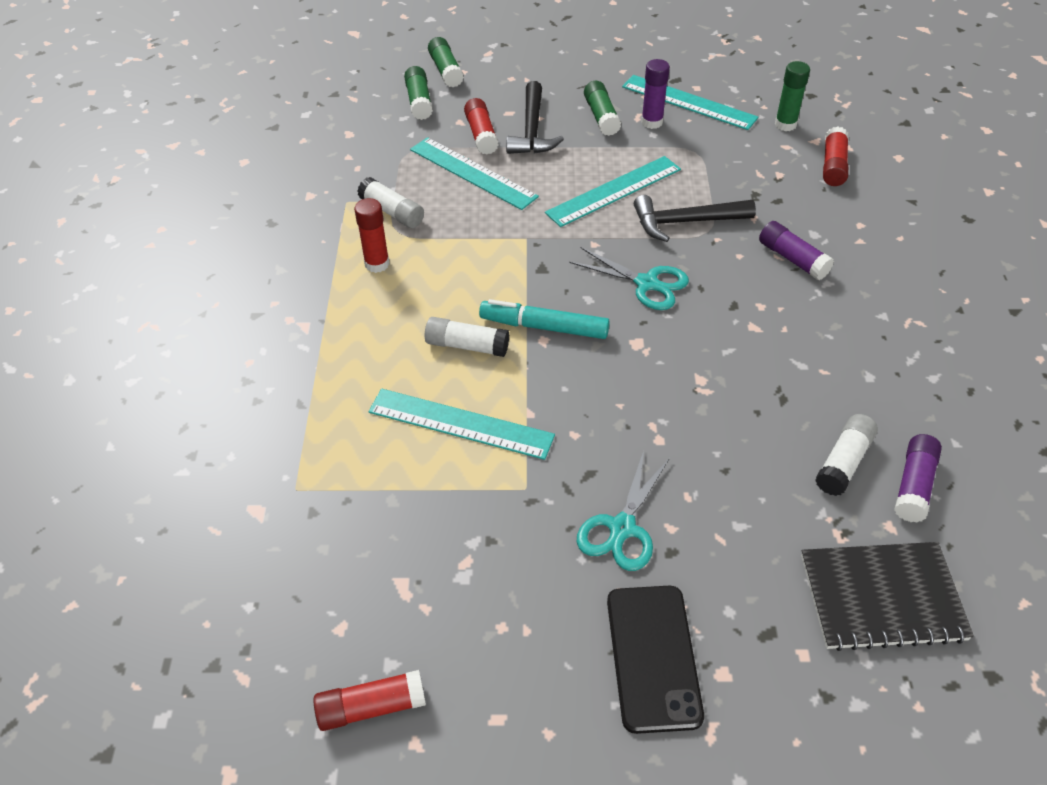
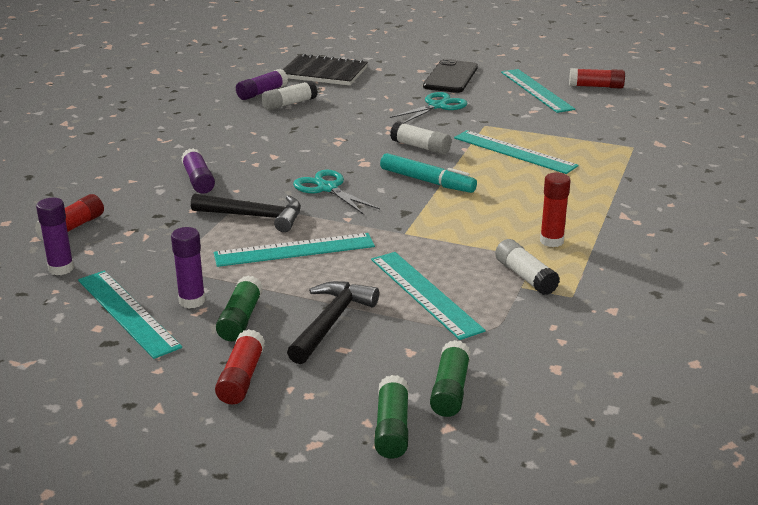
camera: 160 degrees left, 20 degrees down
white glue stick [425,317,509,357] -> white glue stick moved to [390,121,451,155]
red glue stick [464,98,499,155] -> red glue stick moved to [215,329,265,404]
green glue stick [775,61,810,131] -> purple glue stick [36,198,74,275]
none -> turquoise ruler [501,69,575,113]

